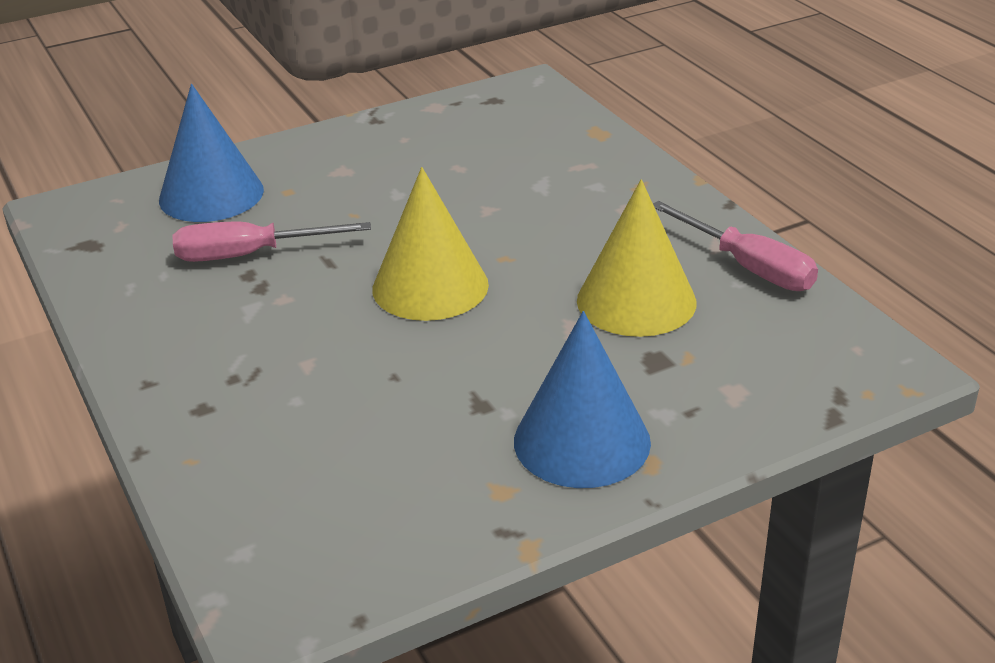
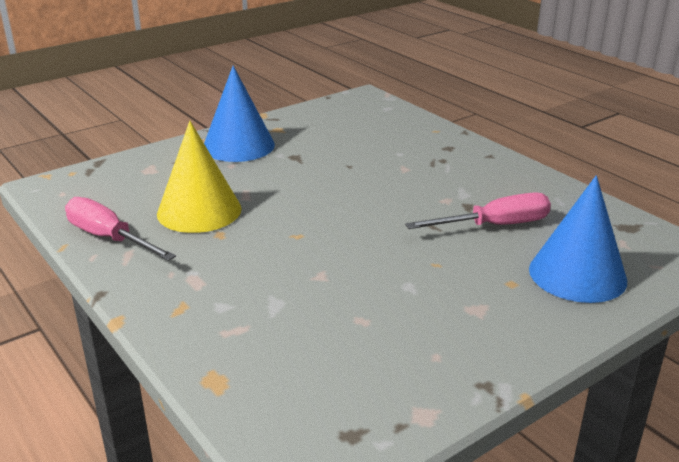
camera: 170 degrees right, 5 degrees down
yellow cone [372,167,489,321] -> none

